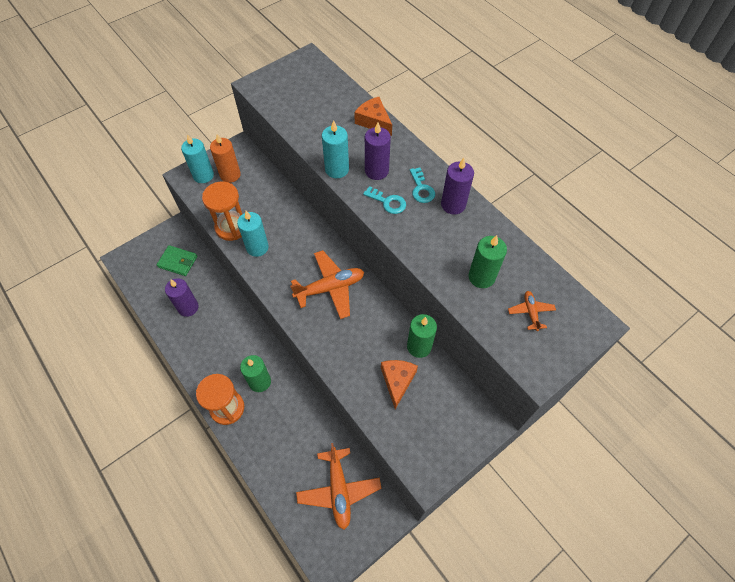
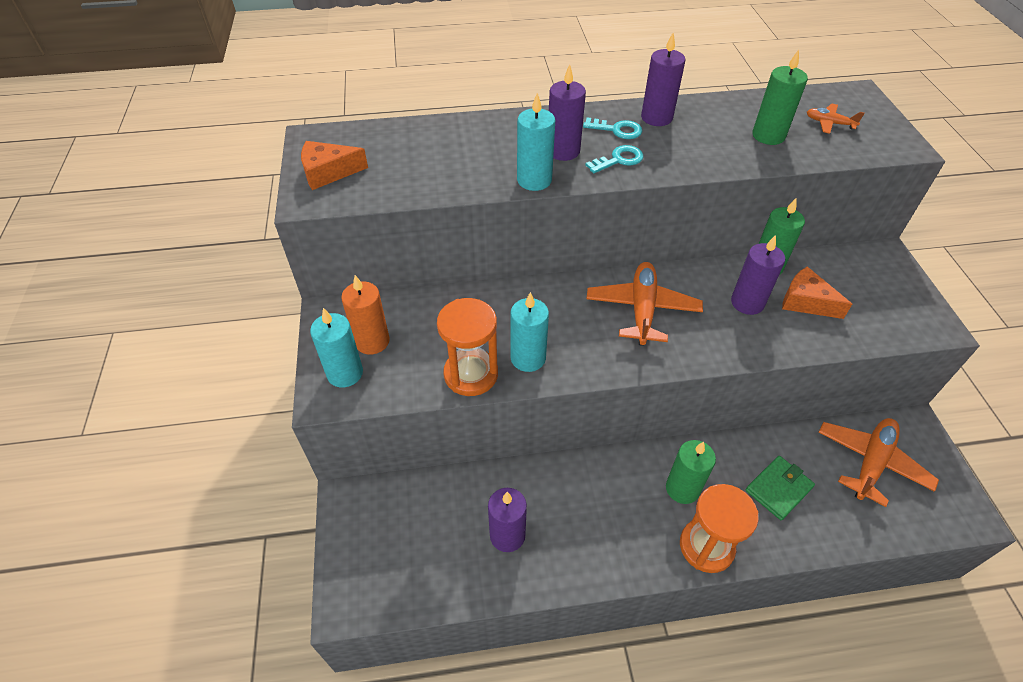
camera: 60 degrees left, 10 degrees down
green wallet [157,245,197,276] -> green wallet moved to [746,456,815,520]
orange plane [296,443,381,530] -> orange plane turned 75 degrees counterclockwise [818,418,939,507]
orange cheese [354,97,392,136] -> orange cheese moved to [301,141,368,190]
none -> purple candle [731,235,785,315]

